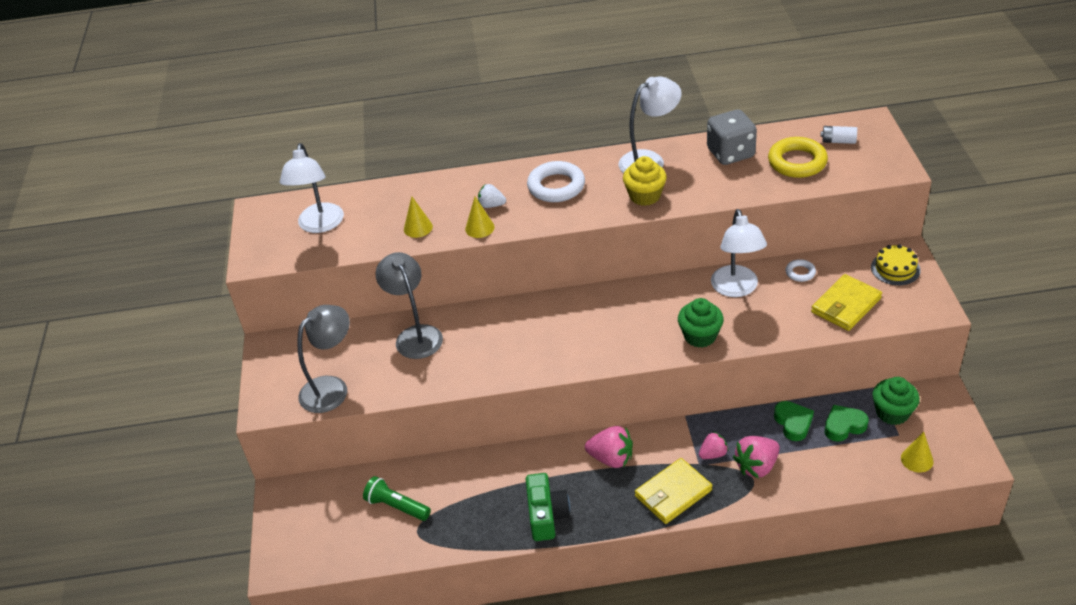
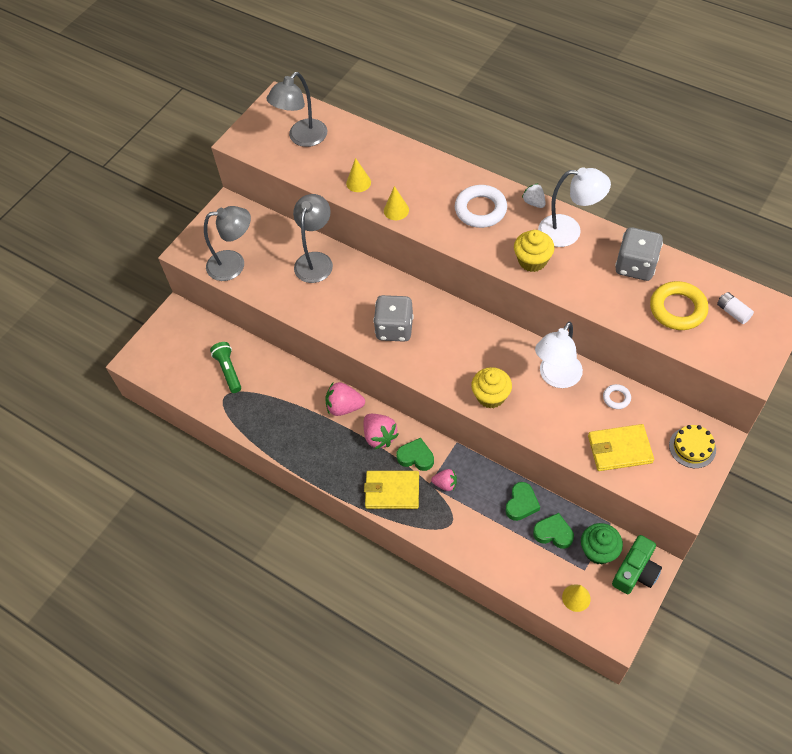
camera: 40 degrees right, 15 degrees up
white lamp [280,143,344,233] -> grey lamp [267,72,327,147]
white strawberry [478,184,506,208] -> white strawberry moved to [522,184,546,208]
green camera [526,473,570,541] -> green camera moved to [612,535,662,594]
green cupcake [678,298,724,348] -> yellow cupcake [471,367,512,408]
pink strawberry [733,436,780,479] -> pink strawberry moved to [325,382,365,416]
none -> grey dice [373,295,413,342]
none -> green heart [396,438,434,471]

